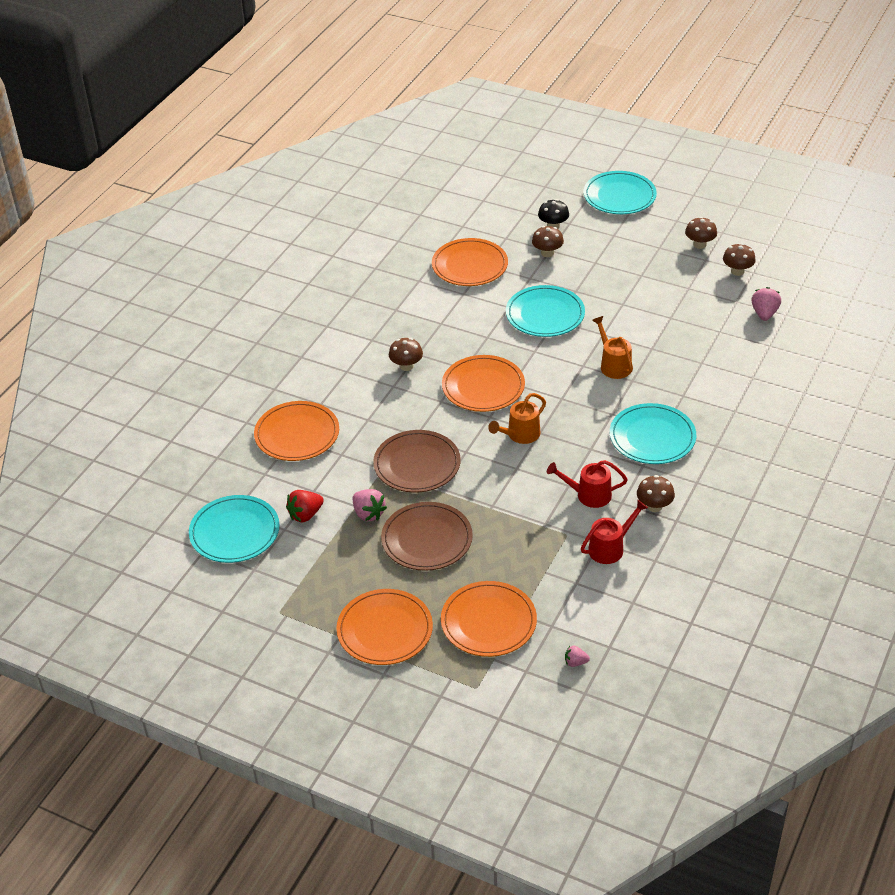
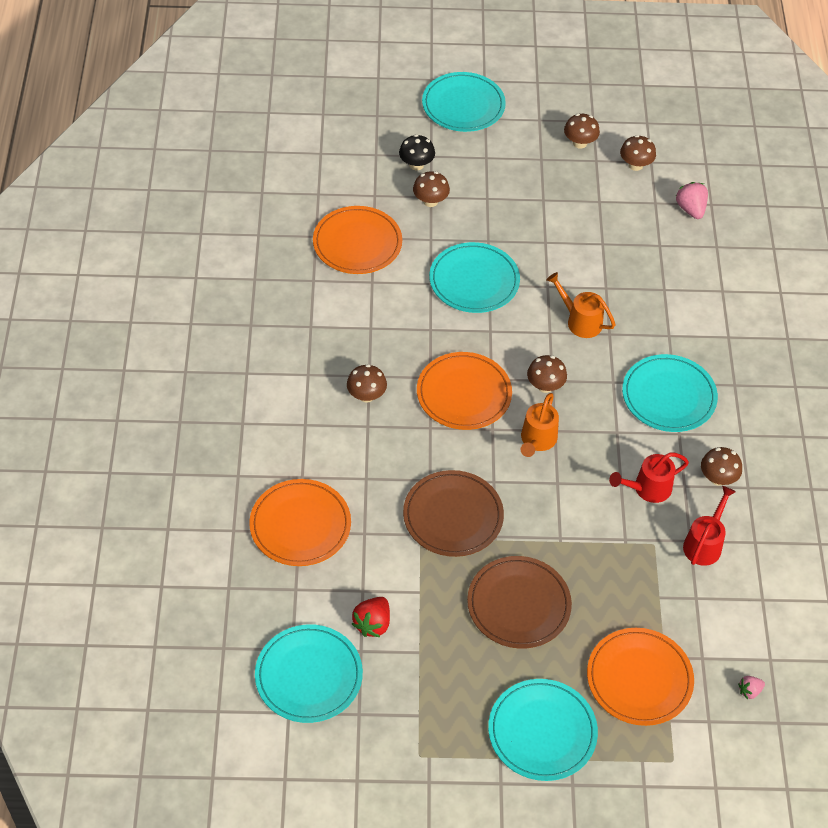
camera: 30 degrees left, 10 degrees up
orange plate [336,589,433,665] -> turquoise plate [488,679,598,781]
pink strawberry [353,489,387,521] -> none
none -> brown mushroom [527,355,567,393]

